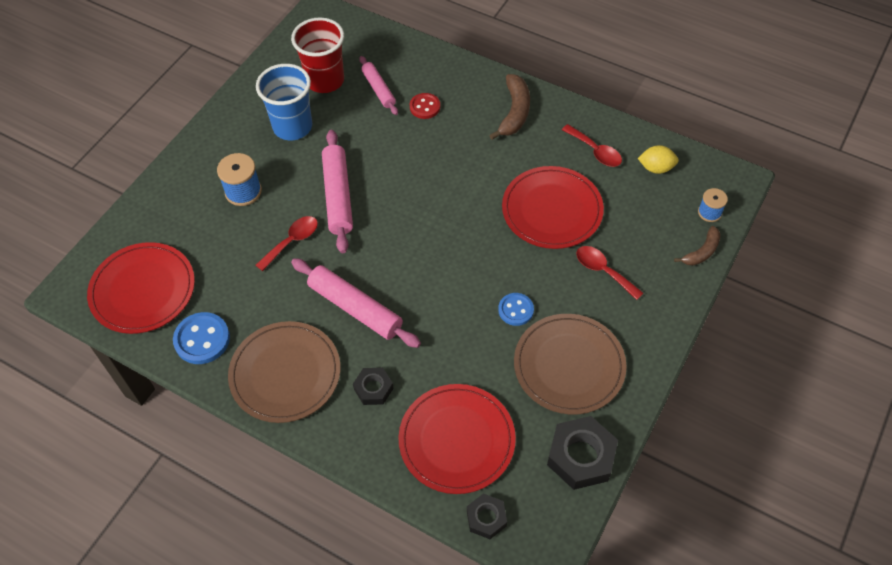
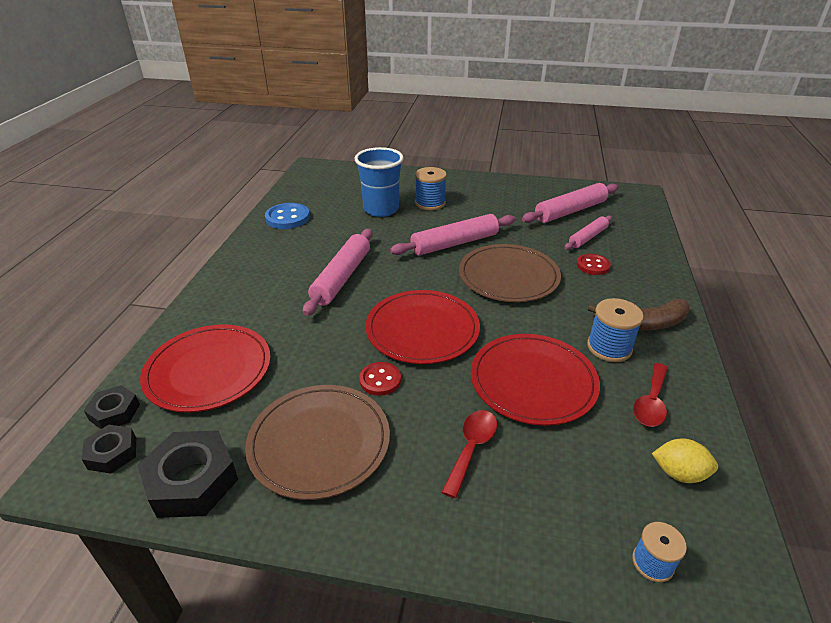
camera: 70 degrees right, 20 degrees down
red plate [87,242,195,334] -> red plate moved to [365,290,480,364]
brown plate [228,321,340,423] -> brown plate moved to [459,244,561,302]
blue cup [256,64,312,140] -> blue cup moved to [355,147,404,217]
red spoon [256,216,318,271] -> none
red cup [291,18,344,93] -> pink rolling pin [522,183,618,223]
black nut [353,368,393,405] -> black nut moved to [81,425,136,474]
blue button [498,293,534,326] -> red button [359,362,401,396]
yellow lemon [638,145,679,174] -> yellow lemon turned 60 degrees counterclockwise [652,438,718,483]
brown banana [674,226,721,266] -> none
none -> blue spool [587,298,644,362]

